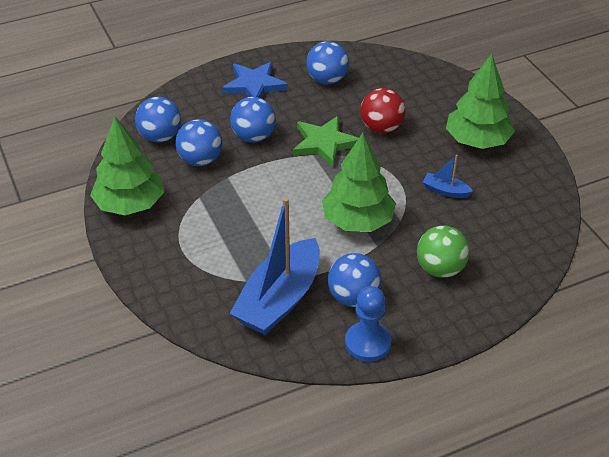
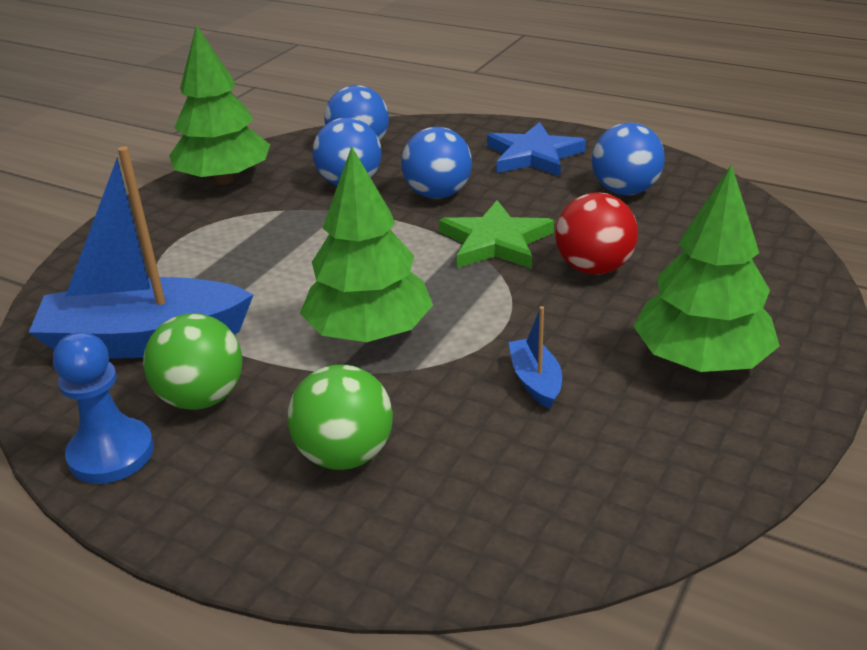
camera: 55 degrees right, 10 degrees down
blue ball [328,253,381,307] -> green ball [143,313,243,410]

